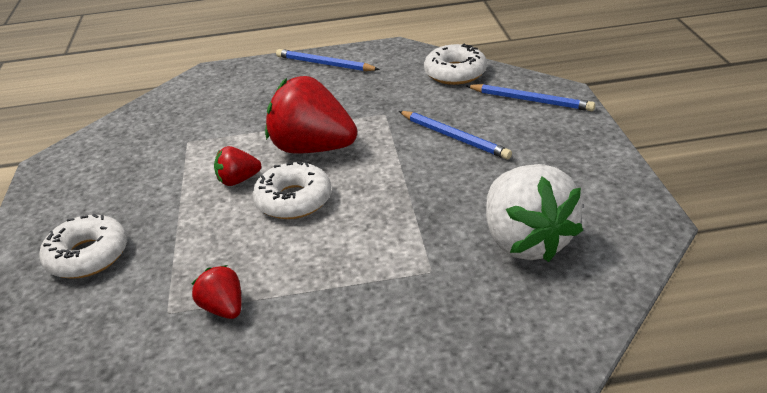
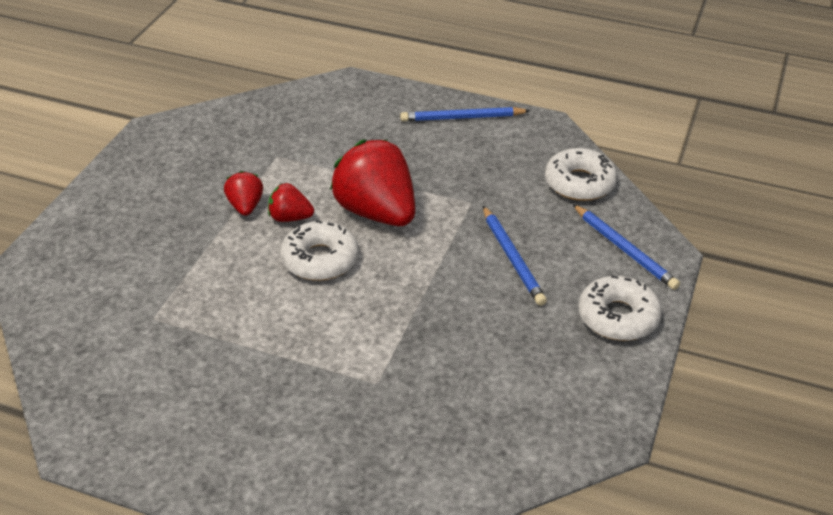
camera: 25 degrees right, 5 degrees up
white donut [39,214,127,279] -> white donut moved to [578,275,662,341]
red strawberry [192,265,241,319] -> red strawberry moved to [224,171,263,216]
blue pencil [276,49,380,71] -> blue pencil turned 60 degrees counterclockwise [400,107,530,122]
white strawberry [486,164,583,262] -> none

